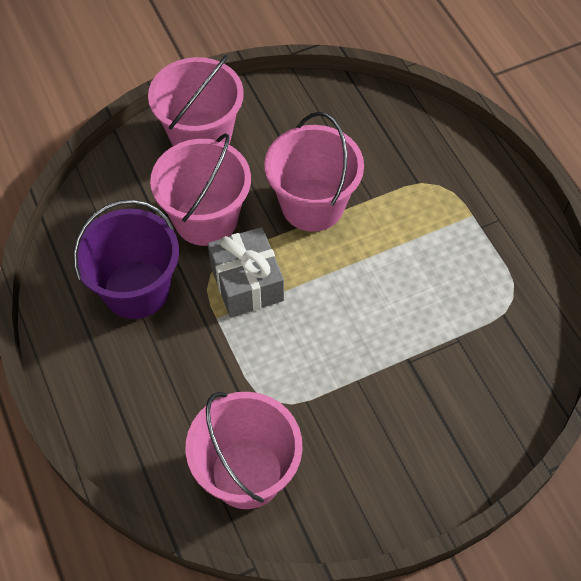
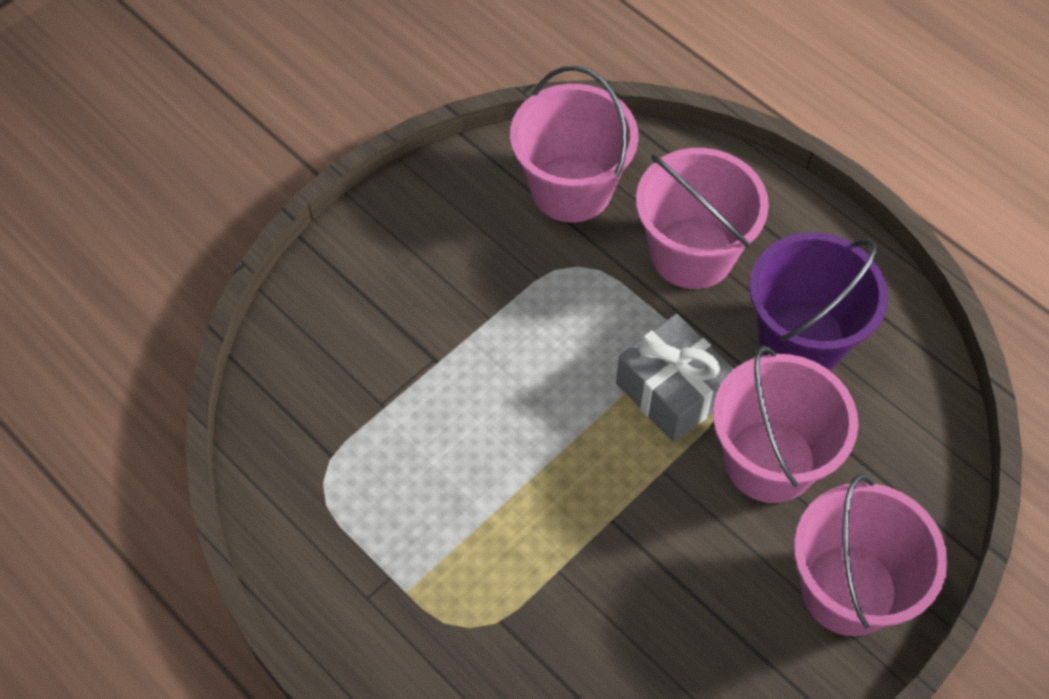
camera: 160 degrees right, 0 degrees up
pink bucket [264,112,364,232] -> pink bucket moved to [636,148,769,289]

